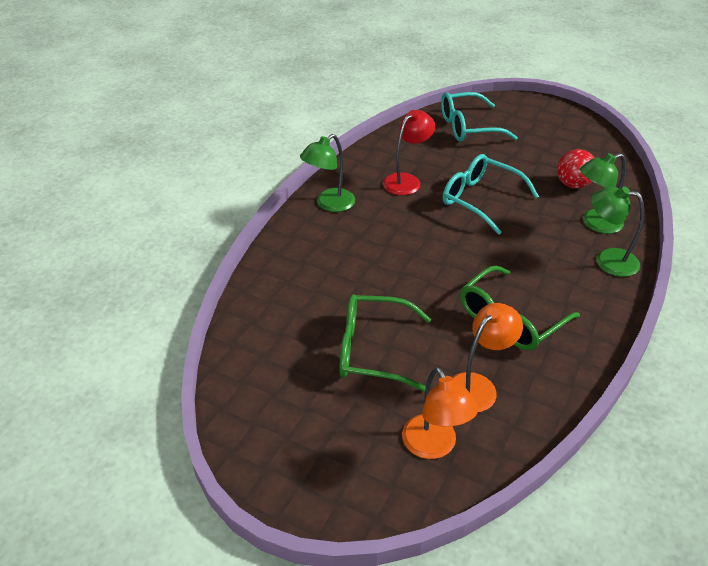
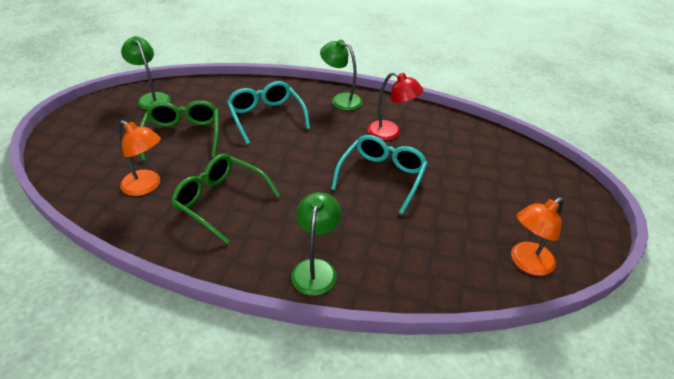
camera: 75 degrees right, 0 degrees up
orange lamp [402,367,478,459] -> orange lamp moved to [511,197,564,276]
turquoise glasses [441,92,518,142] -> turquoise glasses moved to [227,81,310,144]
red ball [557,149,594,189] -> none
green lamp [580,153,626,234] -> green lamp moved to [121,36,170,110]

